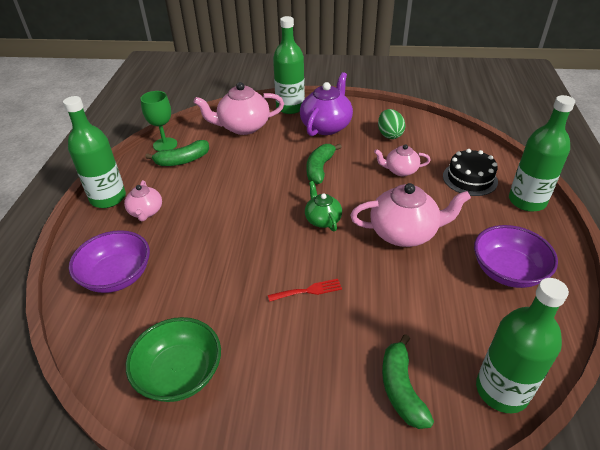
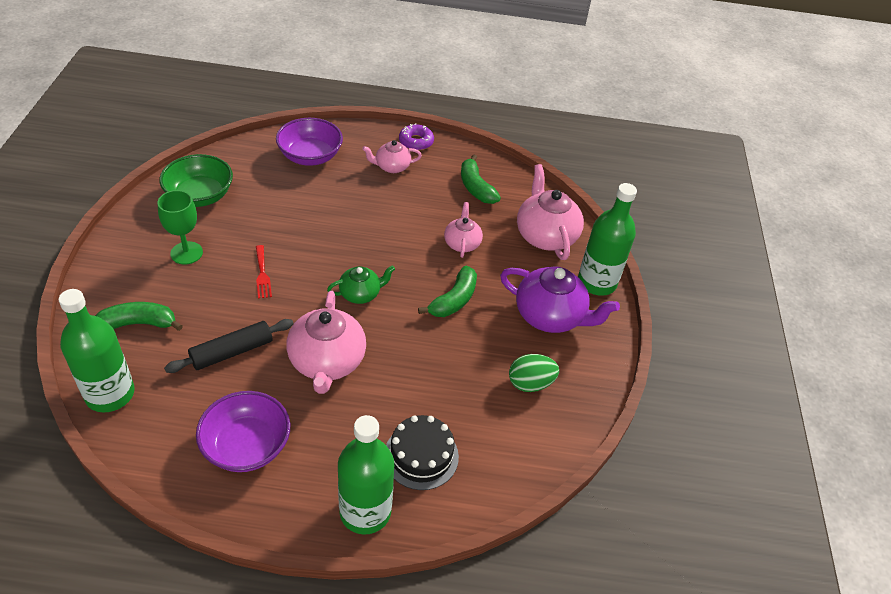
camera: 85 degrees right, 5 degrees up
green bottle [63,96,126,208] -> purple donut [399,123,434,151]
green goblet [140,91,177,151] -> green goblet moved to [157,190,203,265]
green banana [306,144,342,184] -> green banana turned 105 degrees clockwise [418,266,477,317]
pink teapot [374,144,431,176] -> pink teapot moved to [444,202,483,258]
none -> black rolling pin [164,319,294,373]

